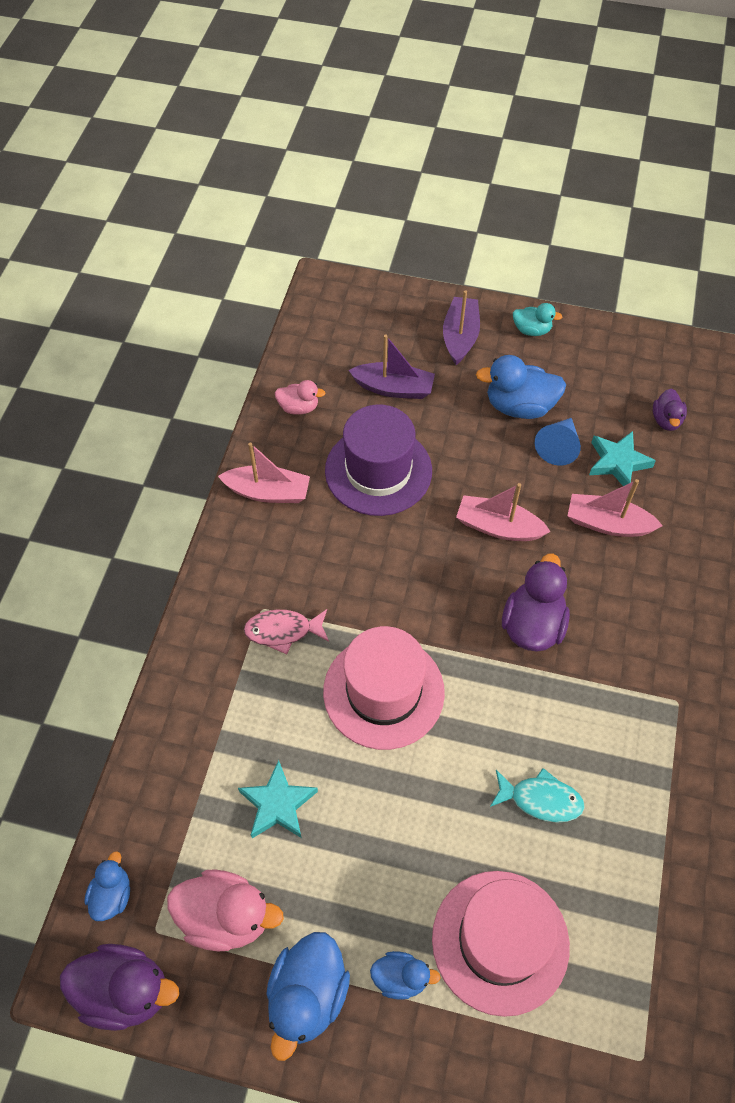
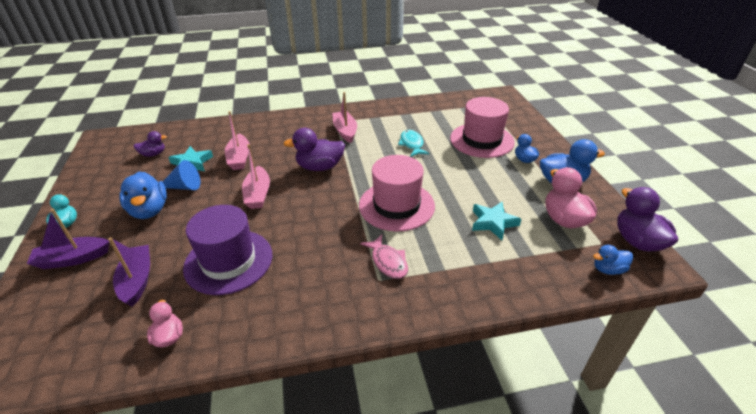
camera: 115 degrees left, 20 degrees down
pink boat [218,442,310,503] -> pink boat moved to [332,92,357,143]

